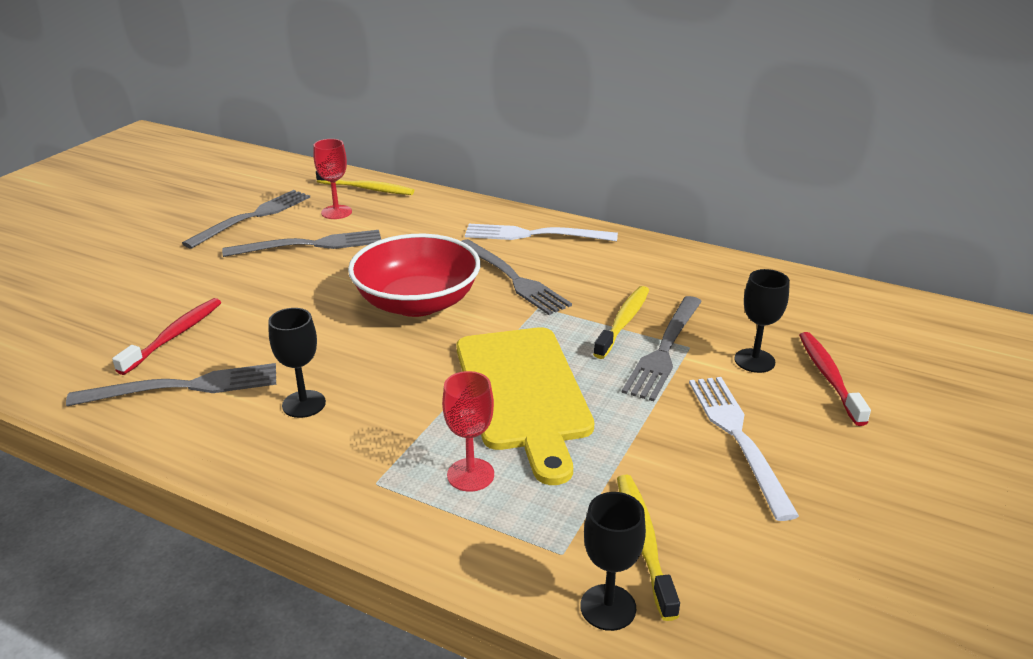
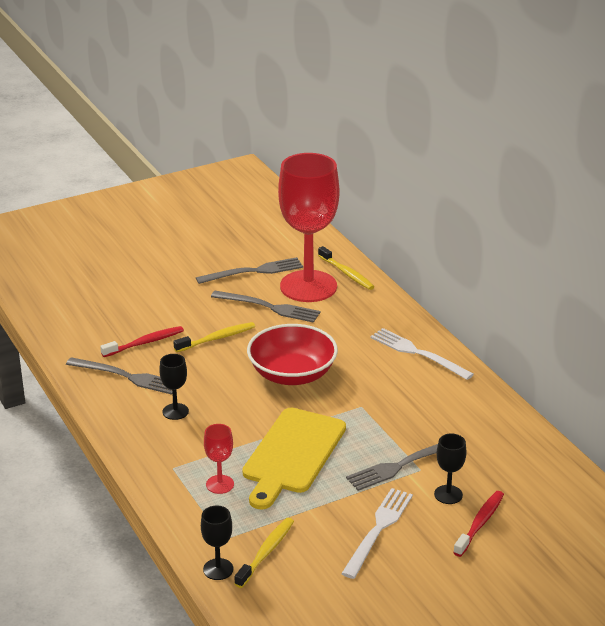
camera: 35 degrees right, 0 degrees up
red goblet [314,139,352,219] -> red goblet [278,153,339,302], size x2.47
grey fork [462,239,572,315] -> none
yellow toothbrush [593,286,649,359] -> yellow toothbrush moved to [173,322,255,352]

